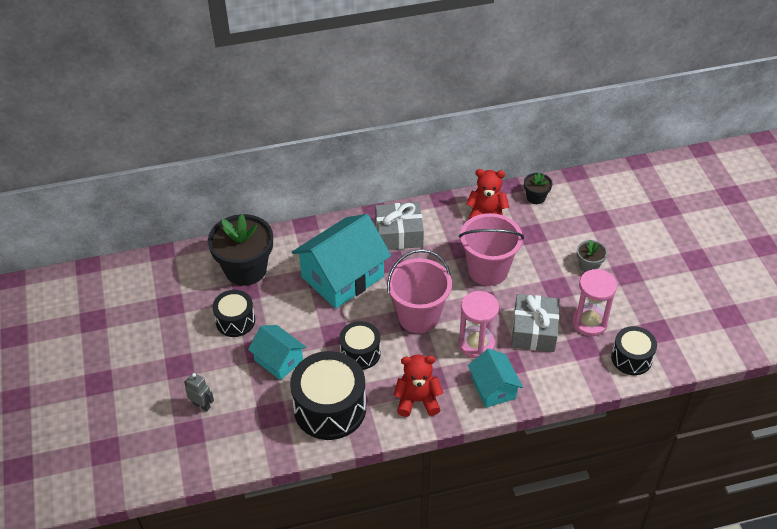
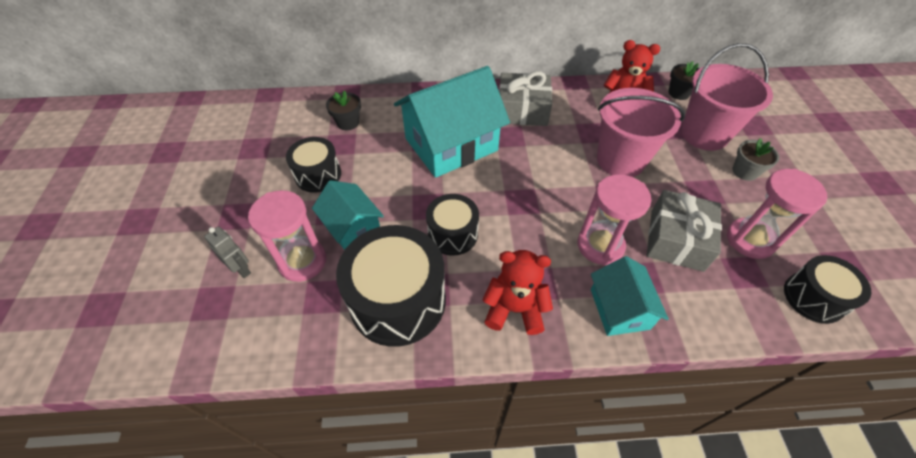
camera: 10 degrees right, 5 degrees up
black flower pot [208,214,273,286] -> black flower pot [326,90,361,130], size x0.47
pink bucket [387,249,452,333] -> pink bucket moved to [681,43,773,151]
none -> pink hourglass [248,190,326,282]

